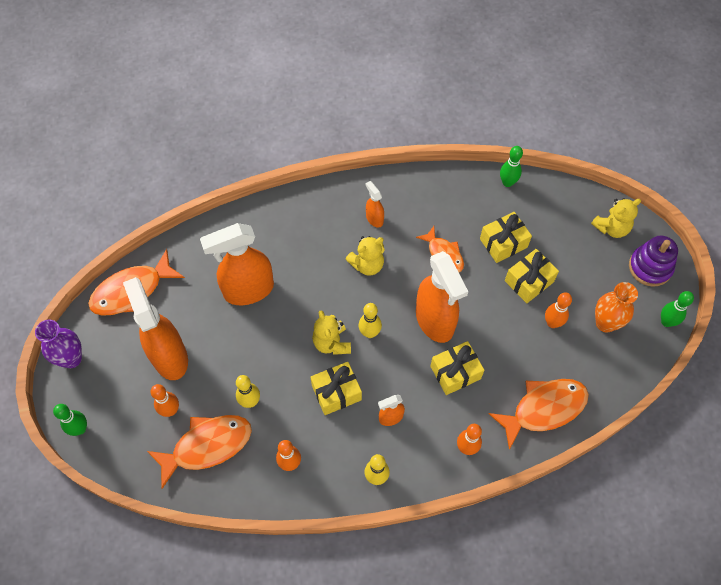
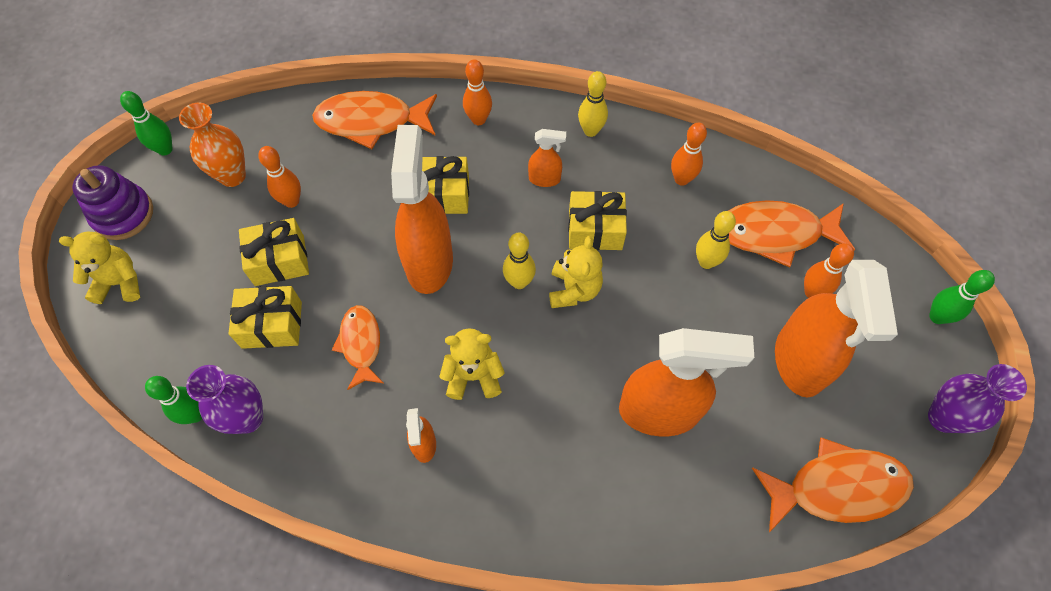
camera: 155 degrees left, 0 degrees up
none -> purple vase [186,365,263,434]

